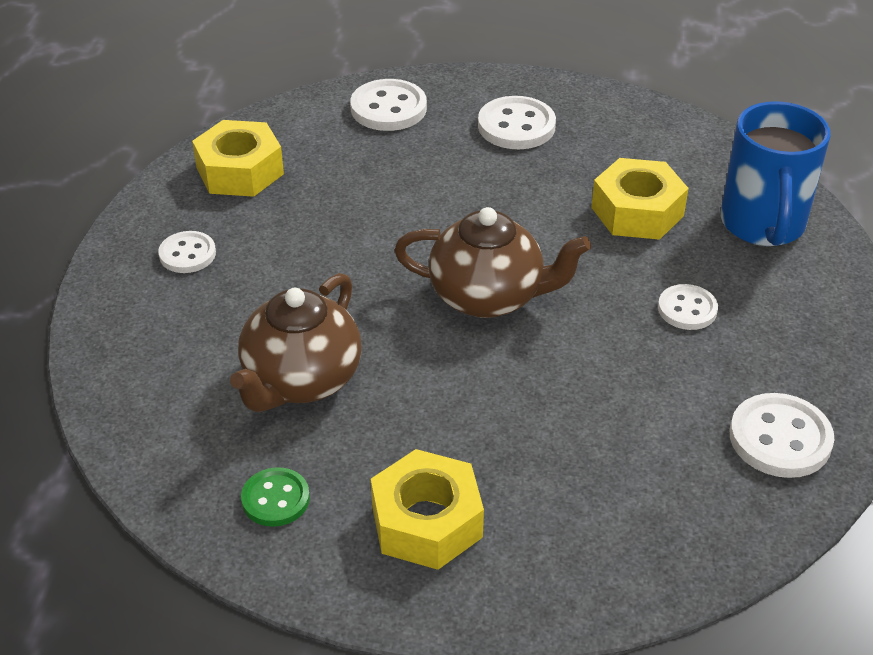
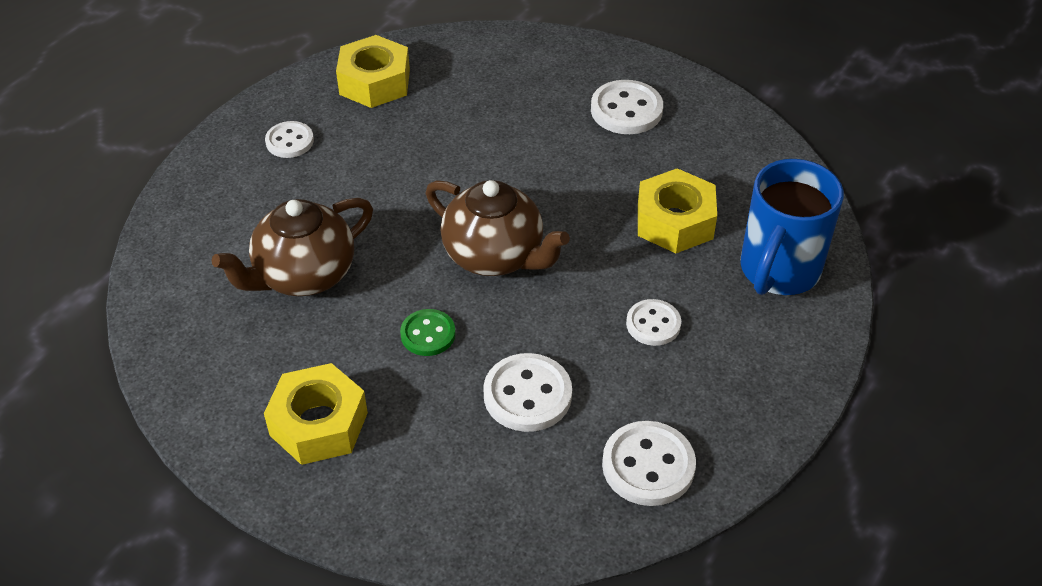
camera: 25 degrees right, 5 degrees up
green button [241,467,310,527] -> green button moved to [400,309,456,356]
white button [350,79,427,131] -> white button moved to [483,353,572,432]

